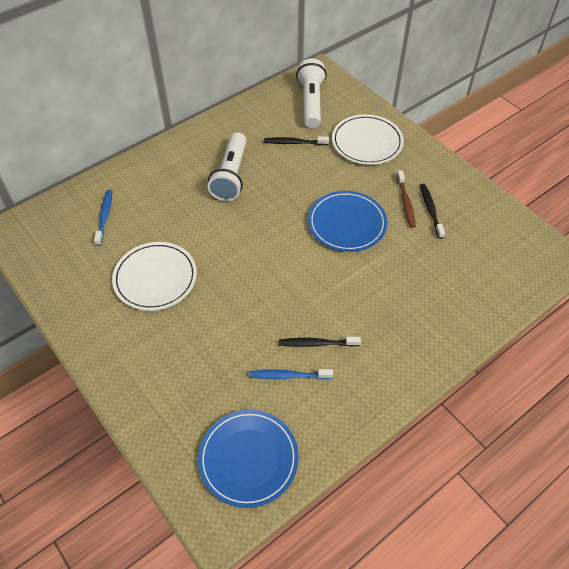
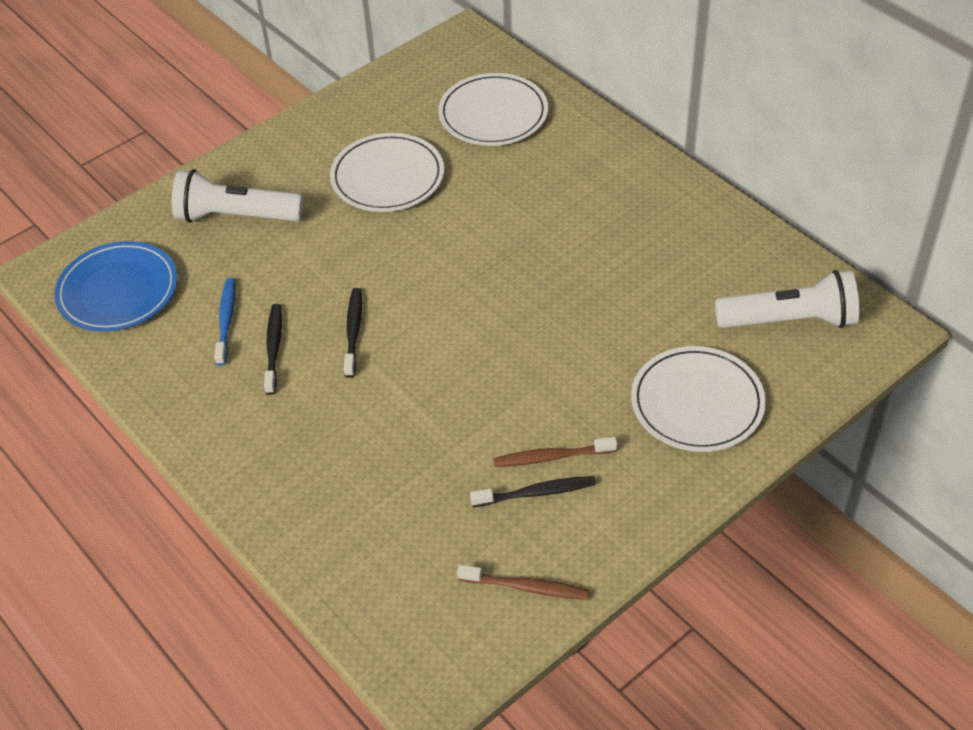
camera: 90 degrees right, 5 degrees down
blue toothbrush [94,190,112,246] -> white plate [438,73,548,146]
white flashlight [208,132,247,201] -> white flashlight moved to [172,169,303,223]
black toothbrush [264,136,329,145] -> black toothbrush moved to [344,288,362,378]
blue plate [308,191,387,252] -> none
none -> brown toothbrush [457,565,590,600]

